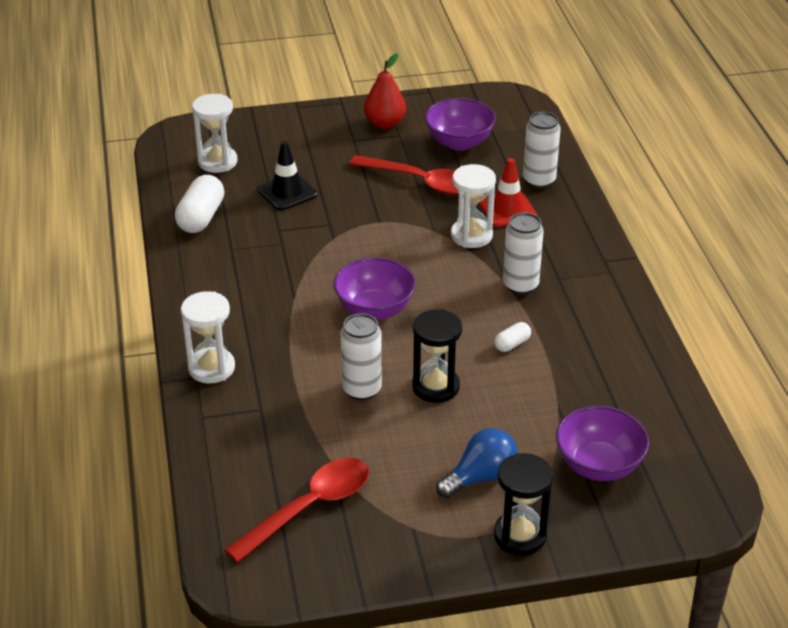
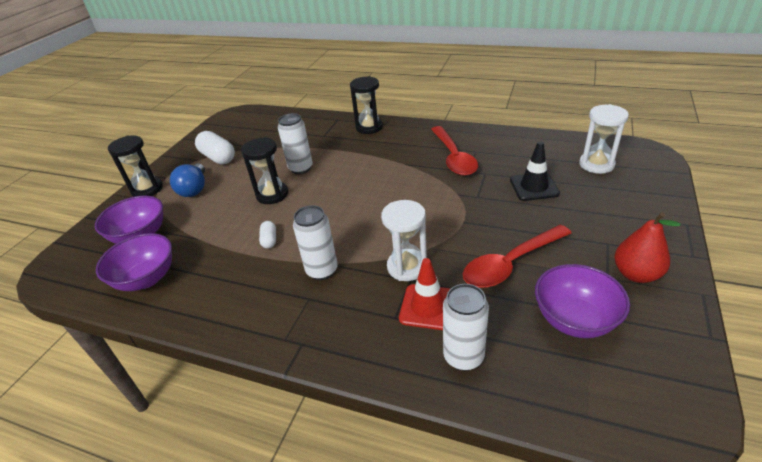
camera: 125 degrees right, 0 degrees up
white capsule [175,175,224,233] -> white capsule moved to [195,131,235,164]
white hourglass [181,291,235,383] -> black hourglass [350,76,383,134]
red spoon [224,458,369,563] -> red spoon moved to [431,126,478,176]
purple bowl [333,257,416,320] -> purple bowl moved to [96,233,172,291]

